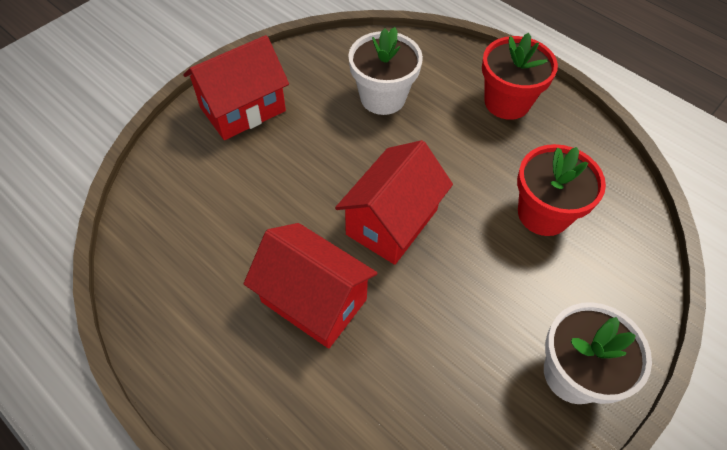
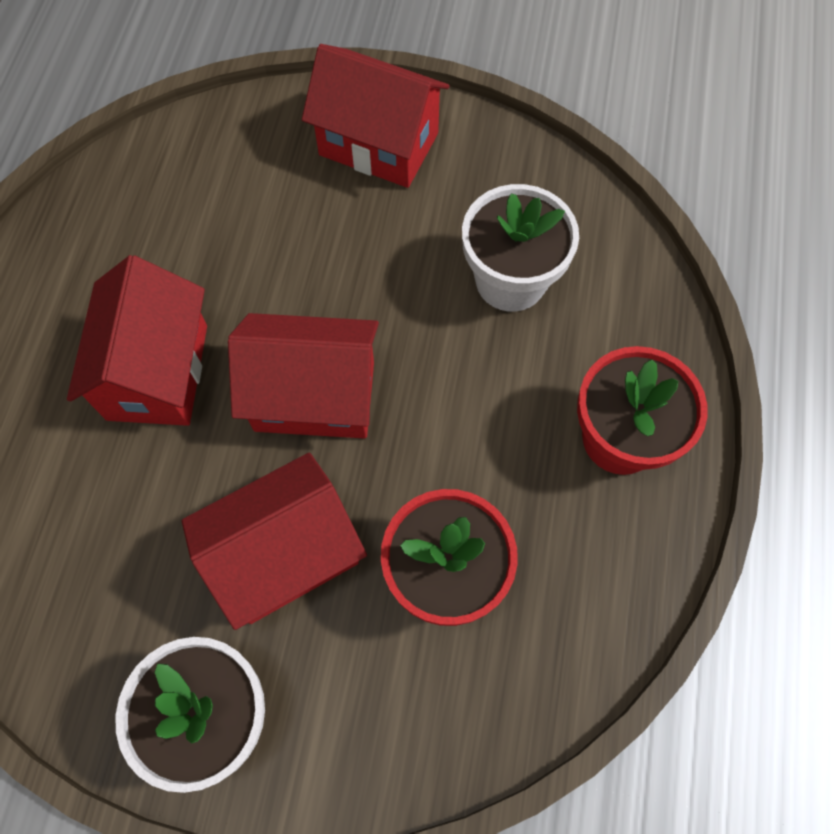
camera: 60 degrees right, 10 degrees up
none -> red house [182,453,367,630]

